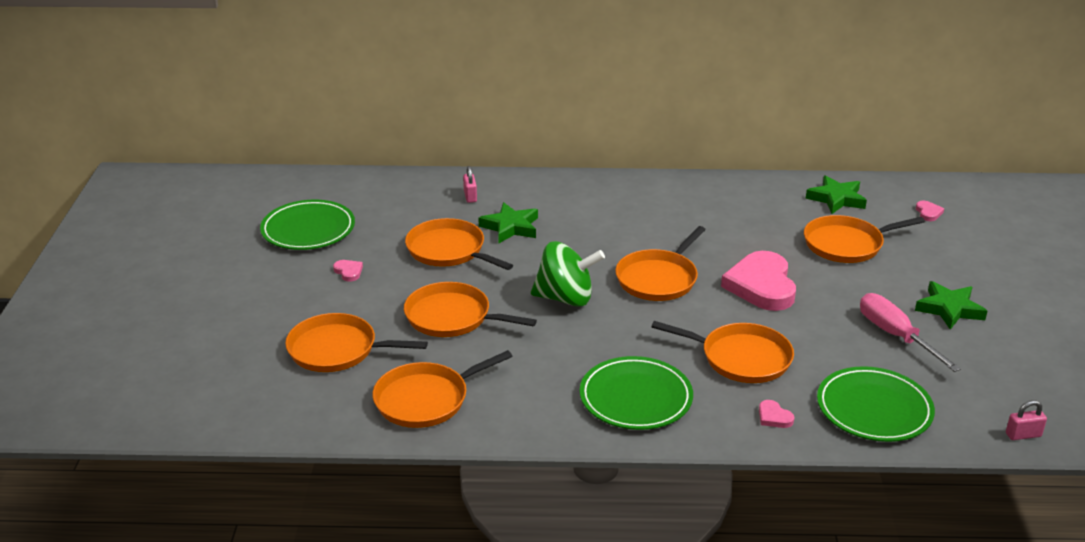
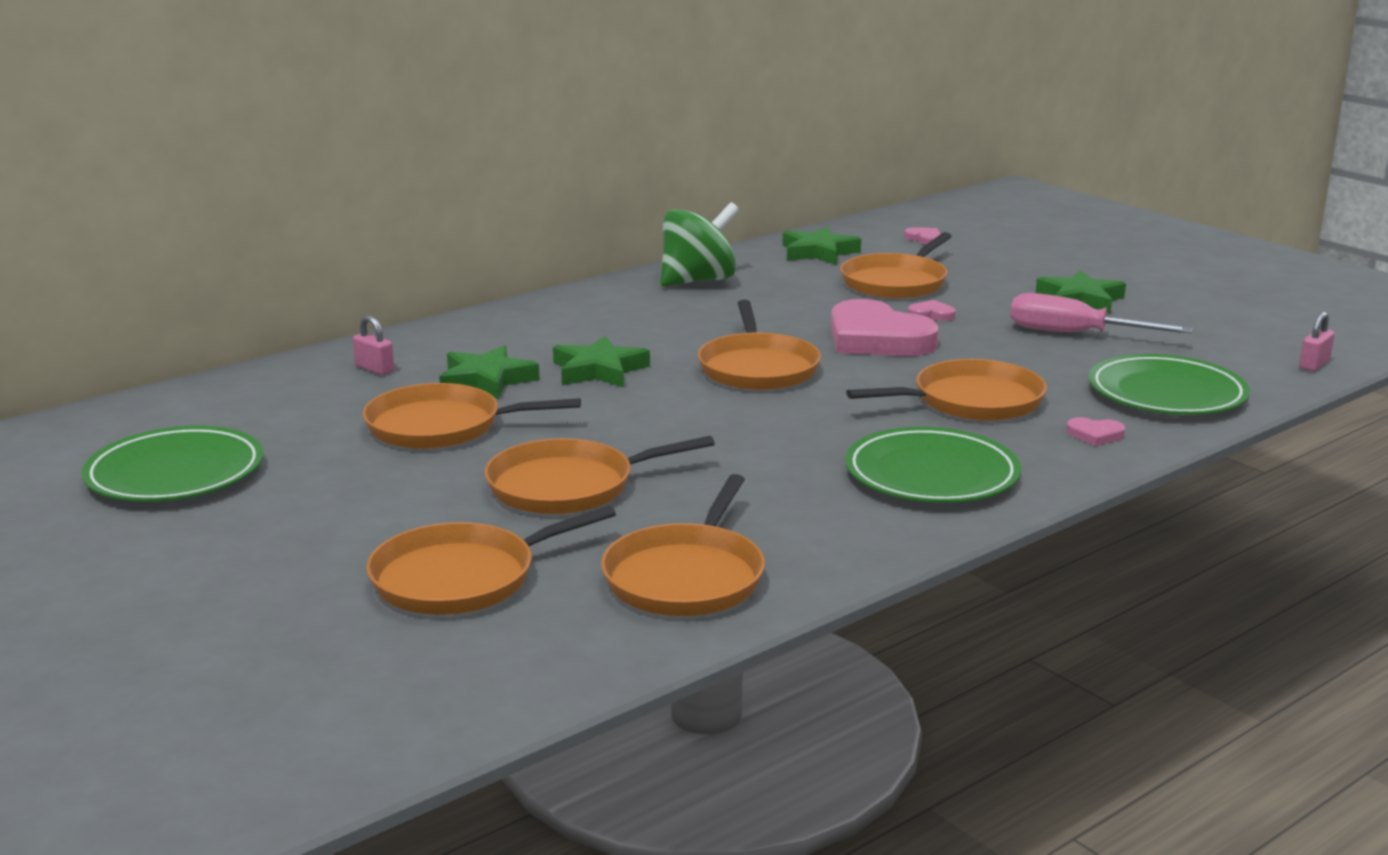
camera: 40 degrees left, 10 degrees down
pink heart [333,260,363,282] -> pink heart moved to [908,300,956,321]
green spinning top [531,241,605,307] -> green spinning top moved to [660,202,739,287]
none -> green star [553,335,650,387]

